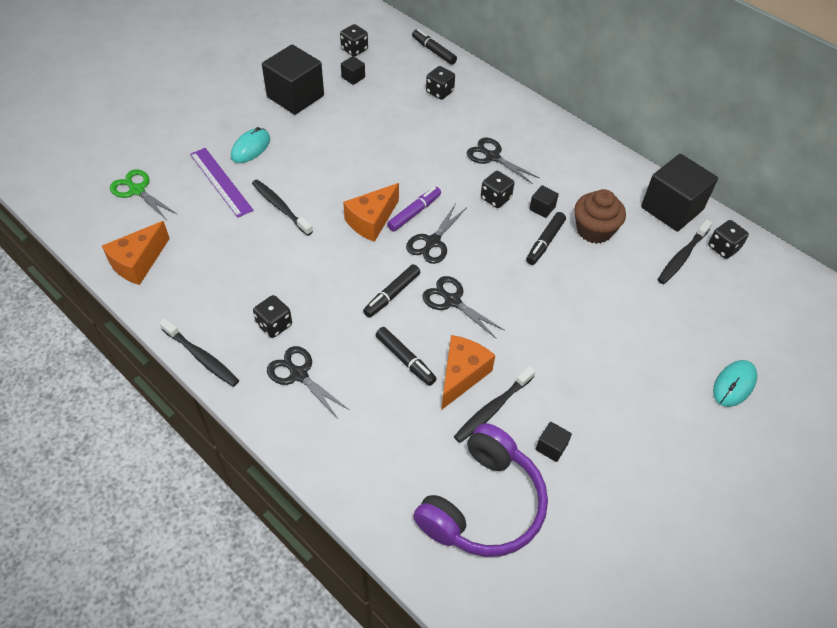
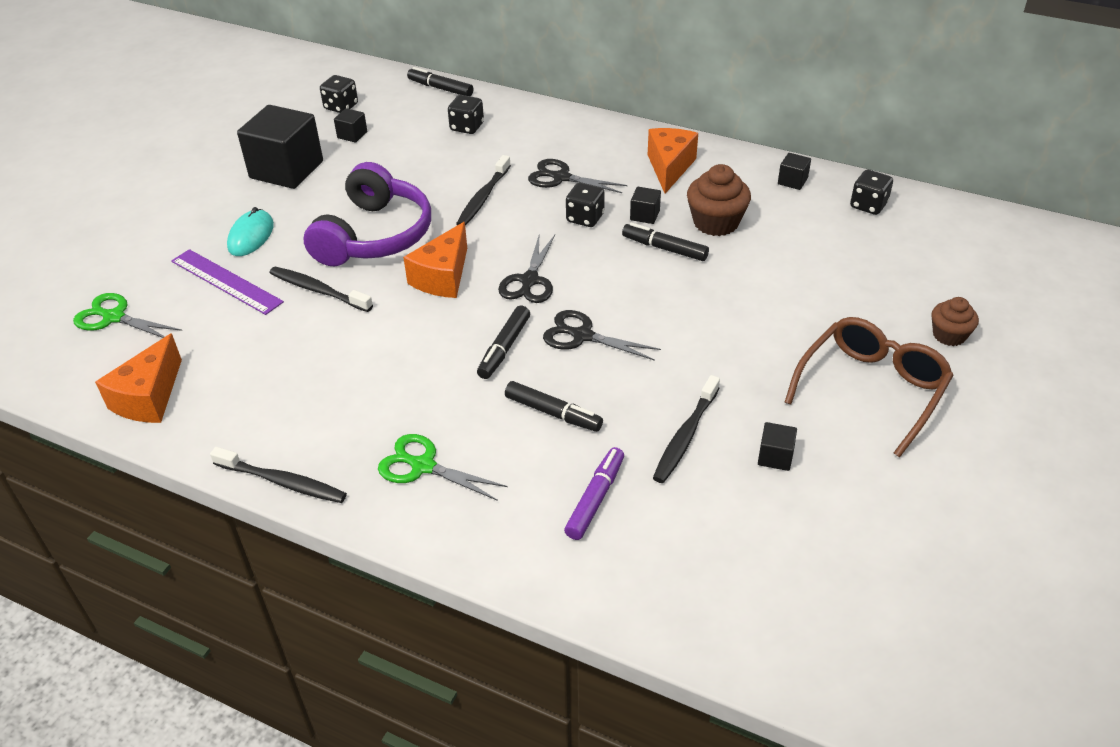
camera: 15 degrees left, 10 degrees down
black dice [253,295,292,338] -> none
black scissors [267,346,349,419] -> green scissors [378,434,507,501]
purple marker [387,187,441,232] -> purple marker moved to [564,447,624,540]
purple headphones [413,423,548,557] -> purple headphones moved to [304,162,431,266]
orange cheese [441,335,495,410] -> orange cheese moved to [648,128,698,194]
black marker [526,212,566,265] -> black marker turned 105 degrees clockwise [622,222,709,261]
black cube [641,154,718,231] -> black cube [778,153,811,190], size x0.43
black toothbrush [657,220,712,284] -> black toothbrush moved to [456,155,511,226]
turquoise mouse [713,360,757,407] -> brown cupcake [932,297,979,346]
none -> brown glasses [785,317,954,457]

